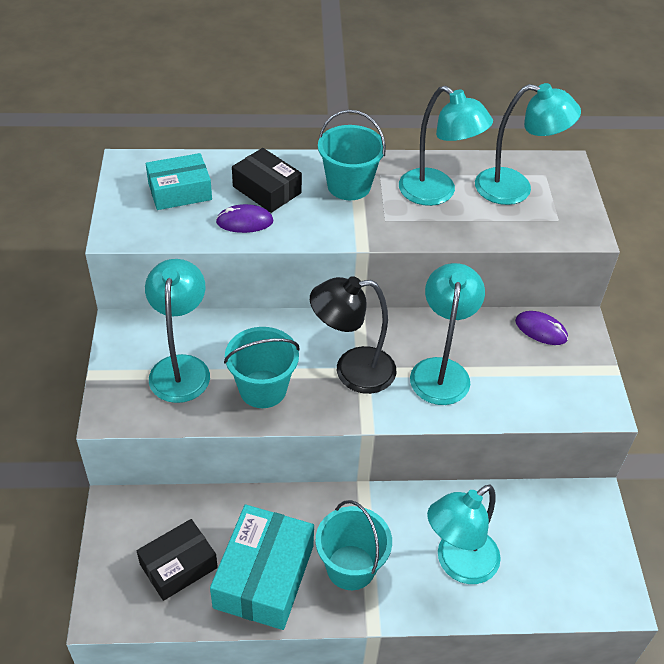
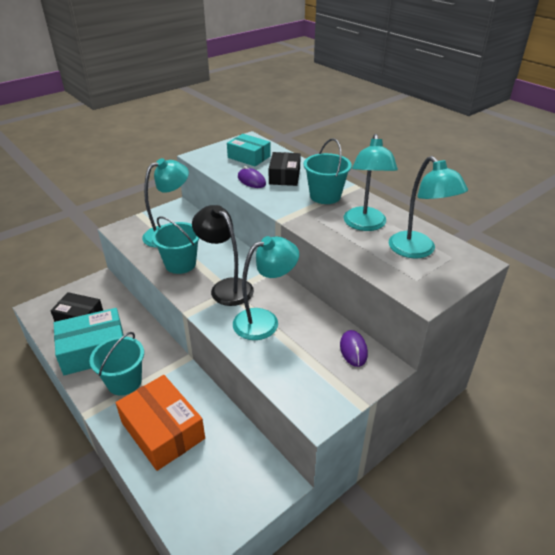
camera: 55 degrees right, 10 degrees down
turquoise lamp [427,484,501,584] -> orange box [116,375,205,471]

